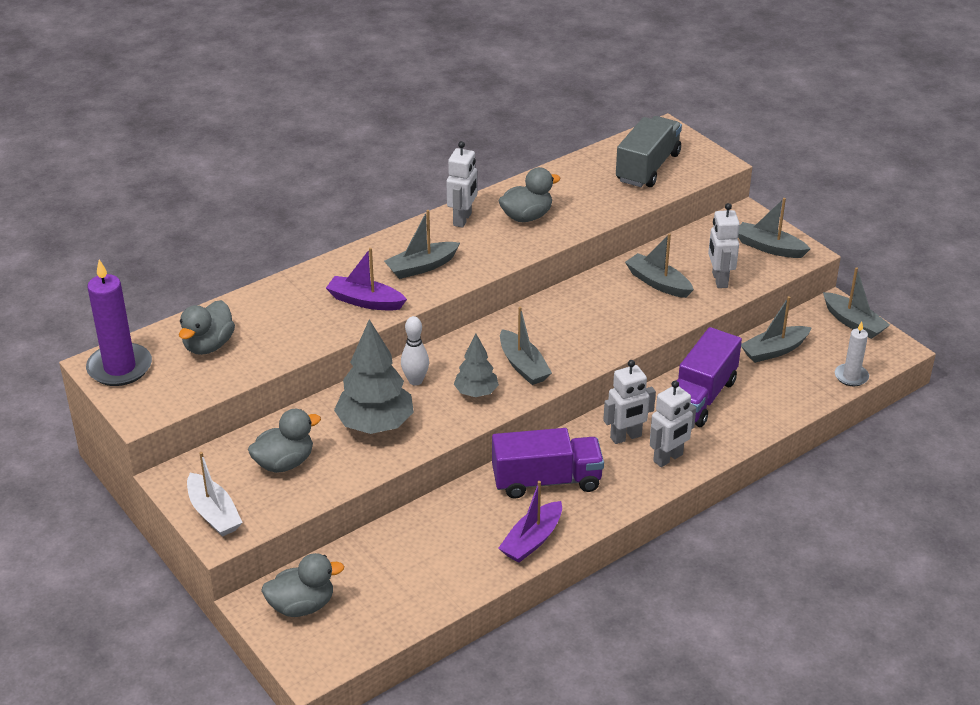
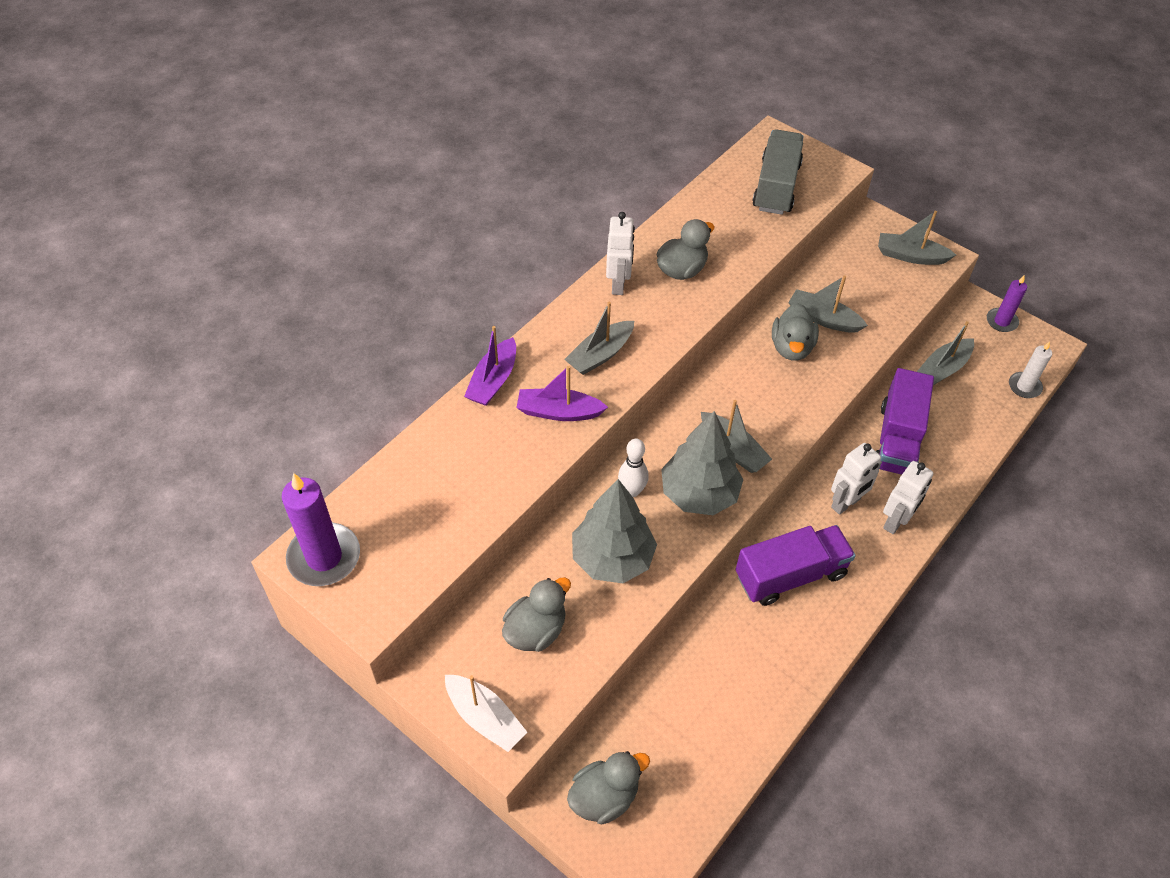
camera: 15 degrees left, 15 degrees up
grey duck [179,300,235,355] -> grey duck moved to [772,303,819,361]
grey tree [454,334,499,397] -> grey tree [661,411,744,515], size x1.72
purple boat [498,481,562,563] -> purple boat moved to [464,326,516,406]
white robot [708,203,740,288] -> none
grey boat [823,267,890,339] -> purple candle [987,276,1027,332]

